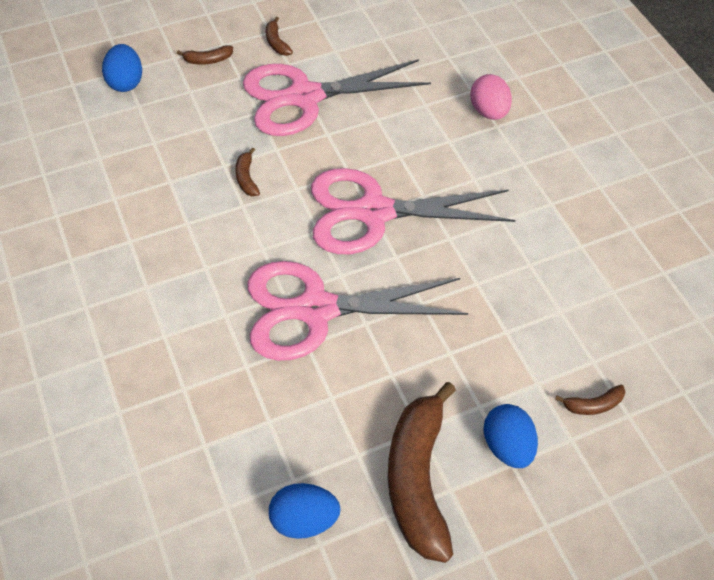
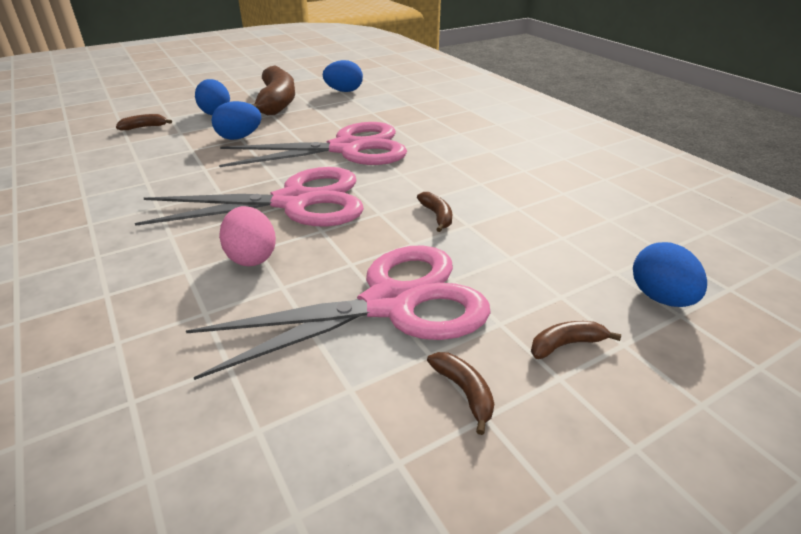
camera: 175 degrees right, 20 degrees down
pink egg [470,74,512,120] -> pink egg moved to [219,206,276,266]
none -> blue egg [211,101,261,140]

